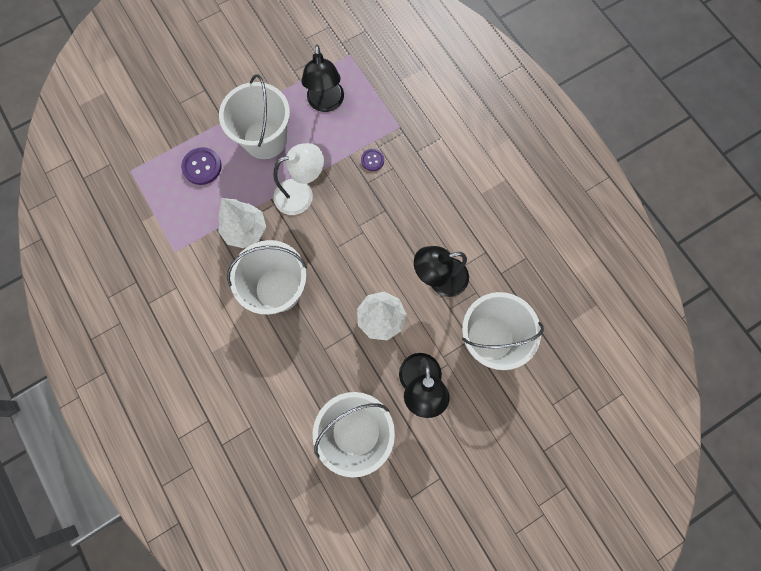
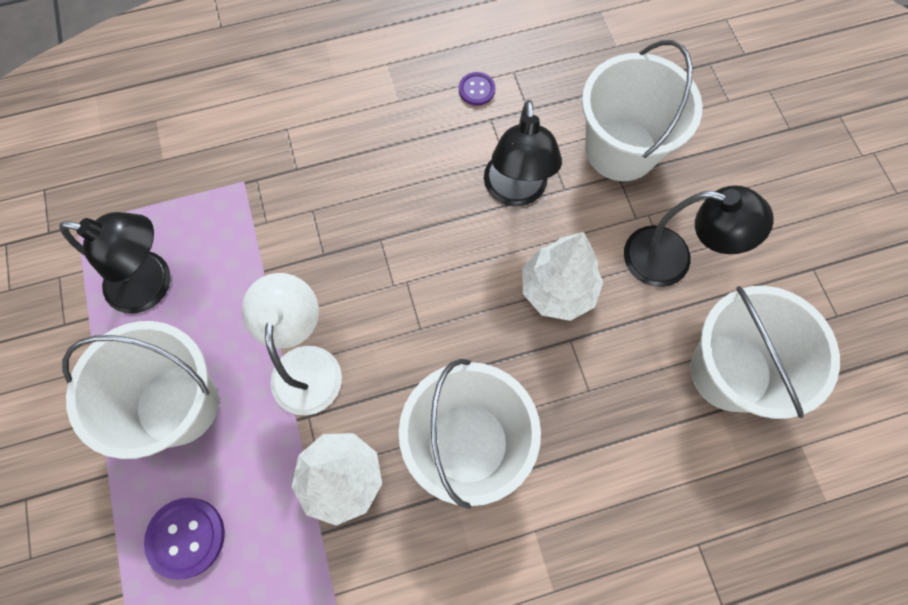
camera: 75 degrees left, 5 degrees down
purple button [361,149,384,171] -> purple button moved to [459,72,496,106]

